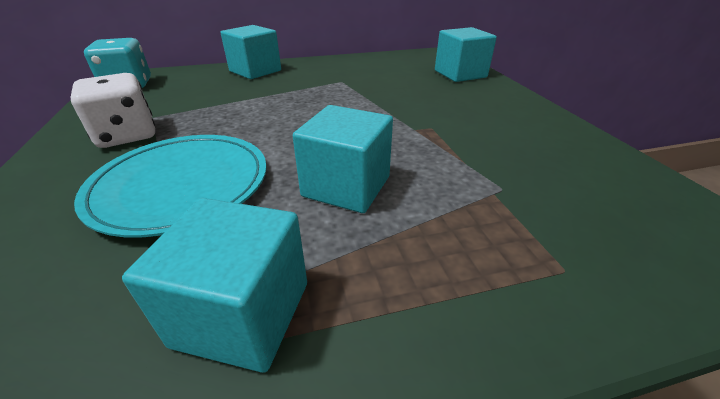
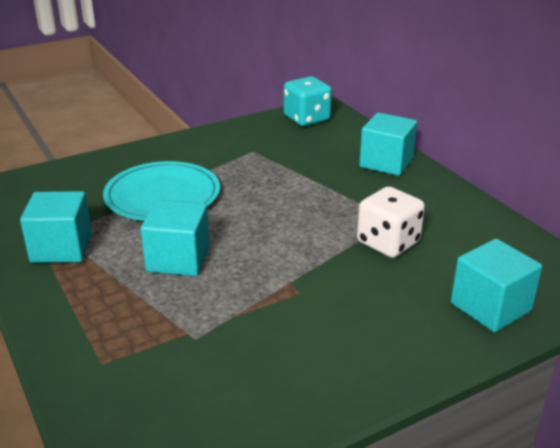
camera: 75 degrees right, 5 degrees down
white dice [70,73,155,148] -> white dice moved to [357,186,425,258]

